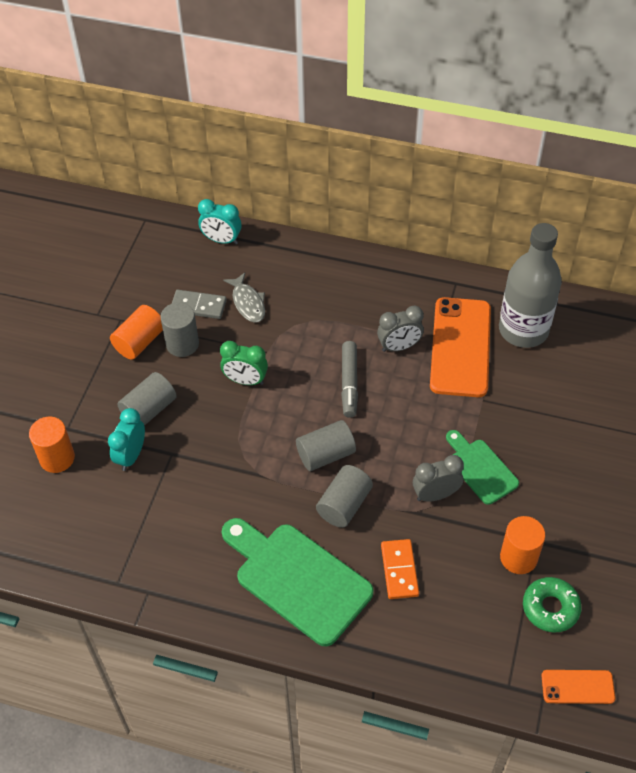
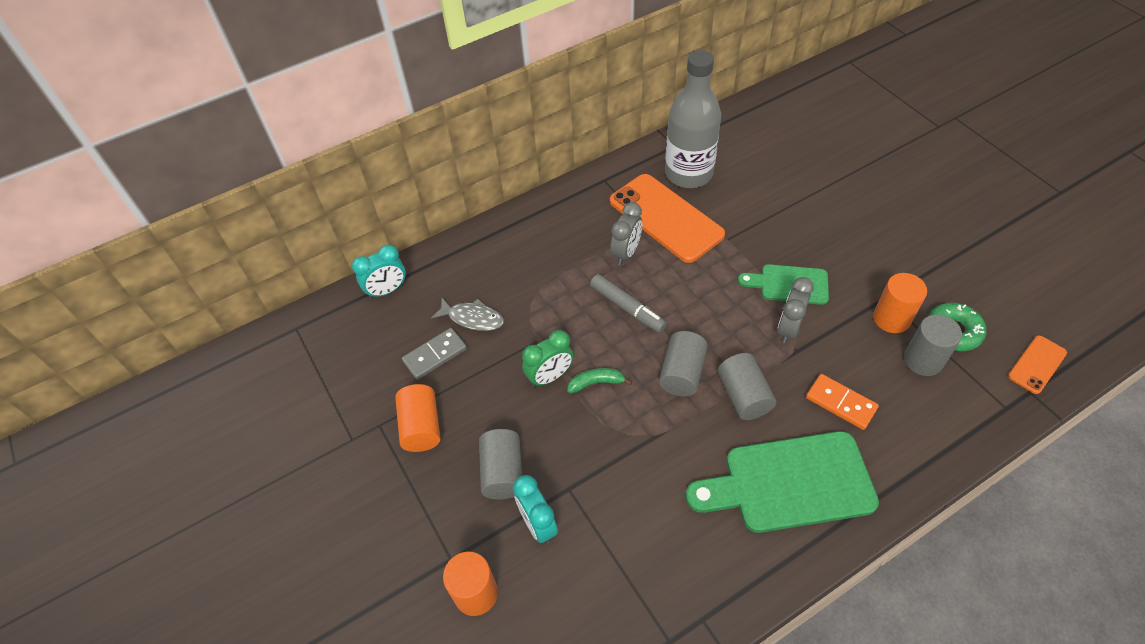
camera: 45 degrees left, 0 degrees up
grey cylinder [161,302,199,357] -> grey cylinder moved to [904,314,962,376]
none -> green banana [567,368,632,393]

